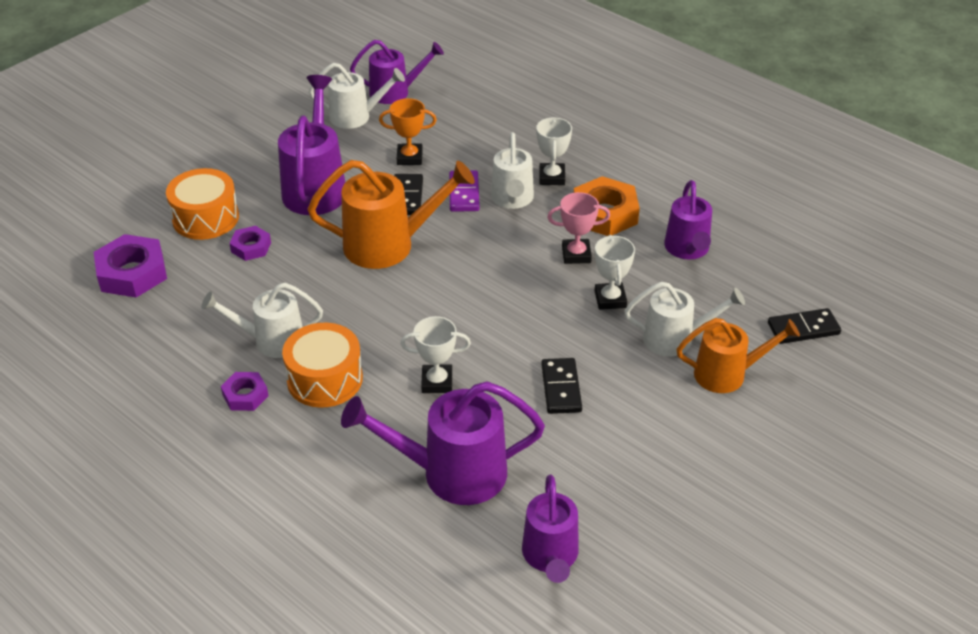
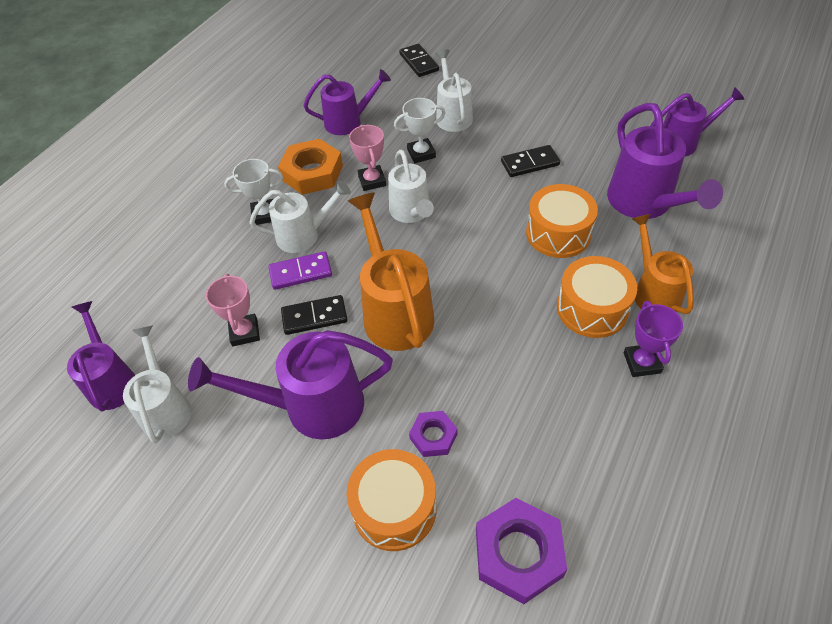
camera: 100 degrees left, 10 degrees up
white watering can [201,283,323,358] -> white watering can moved to [388,150,434,223]
purple nut [221,372,268,411] -> purple trophy [624,301,683,377]
orange trophy [379,98,437,165] -> pink trophy [206,274,260,346]
white trophy [400,316,471,393] -> orange drum [526,184,598,258]
orange watering can [677,318,800,393] -> orange watering can moved to [632,214,694,314]

